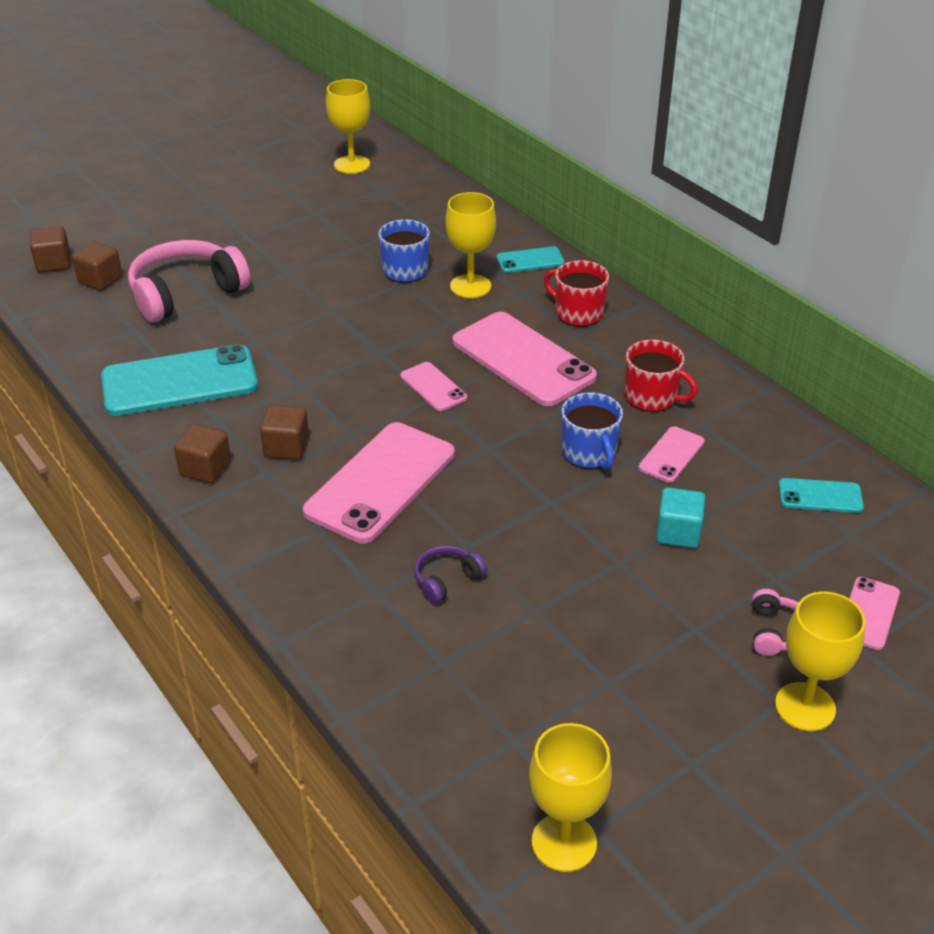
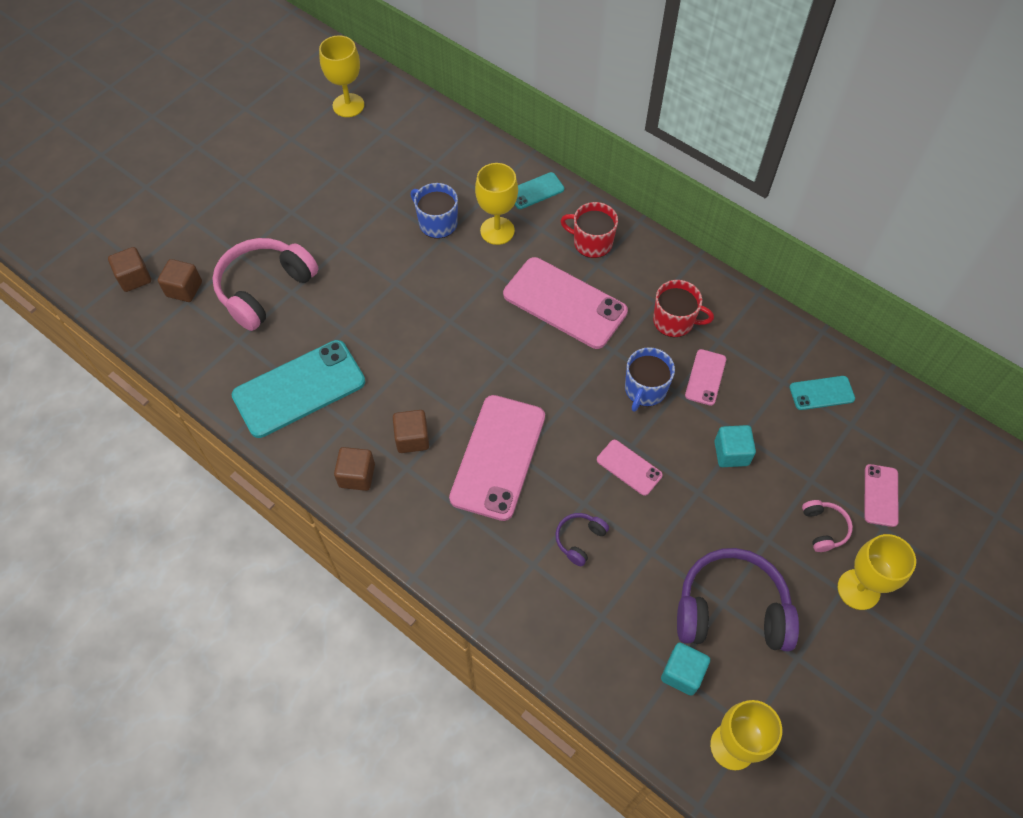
camera: 15 degrees left, 20 degrees up
pink phone [400,362,467,411] -> pink phone moved to [597,440,663,496]
blue mug [561,392,623,470] -> blue mug turned 60 degrees clockwise [625,347,675,412]
none -> turquoise cube [661,643,710,696]
none -> purple headphones [677,548,799,652]

